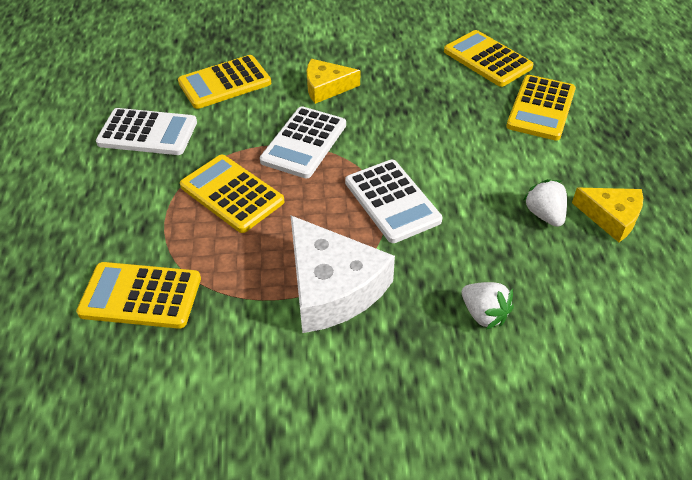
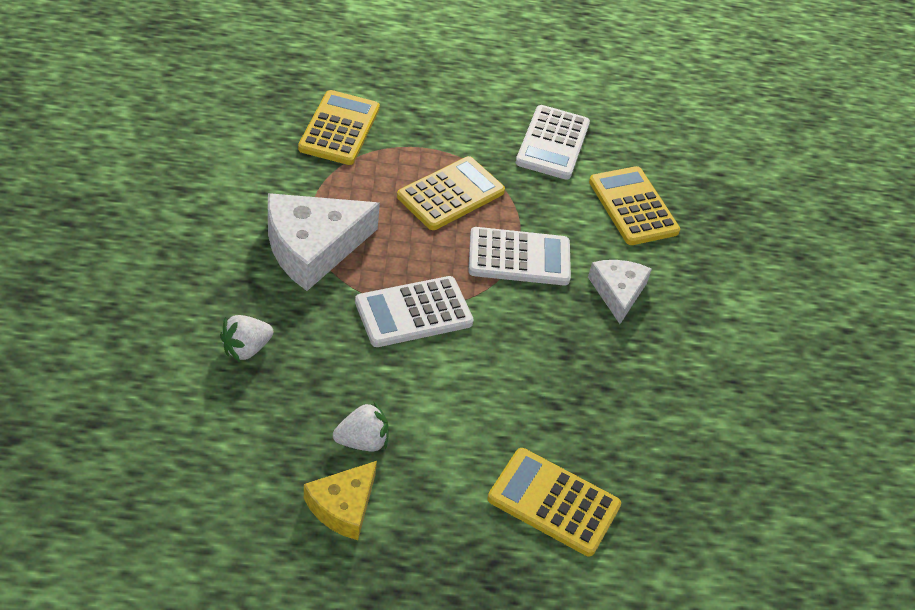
camera: 90 degrees right, 0 degrees up
white calculator [260,106,346,178] -> white calculator turned 150 degrees clockwise [468,227,571,285]
yellow cheese [307,59,360,104] -> white cheese [588,260,652,324]
yellow calculator [444,30,534,87] -> none

